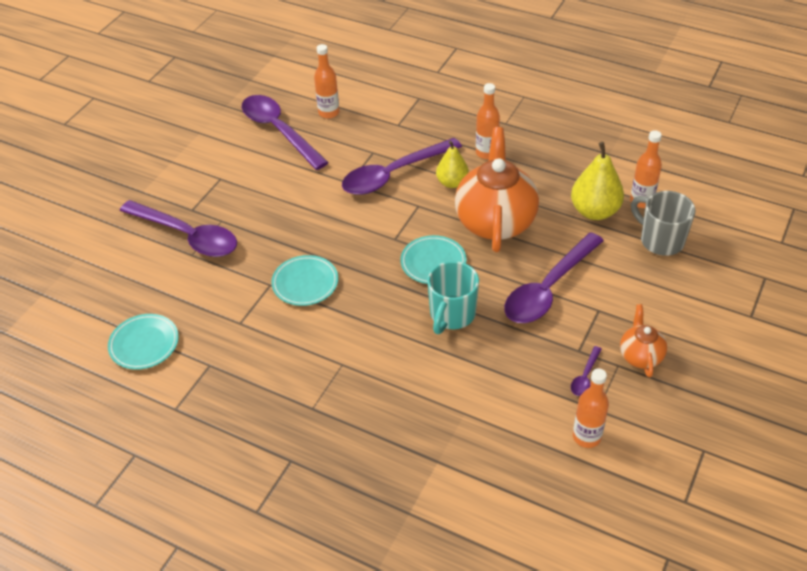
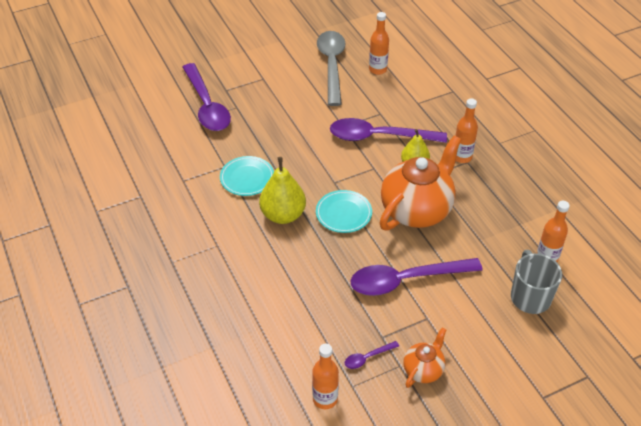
camera: 35 degrees right, 0 degrees up
turquoise plate [108,314,179,370] -> none
purple spoon [242,95,329,170] -> grey spoon [317,31,346,106]
turquoise mug [427,261,479,334] -> none
yellow pear [571,142,624,220] -> yellow pear moved to [259,157,306,224]

